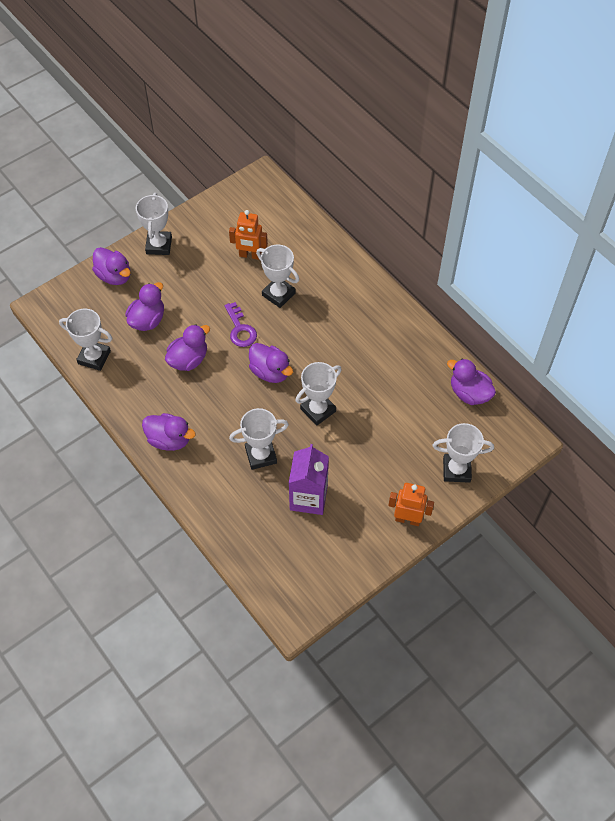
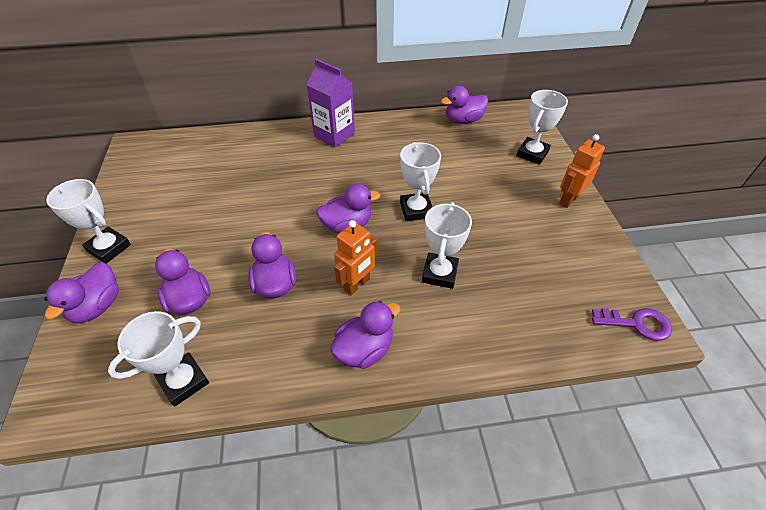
camera: 60 degrees left, 10 degrees down
purple duck [92,247,131,285] -> purple duck turned 120 degrees clockwise [44,262,119,323]
purple key [224,302,257,347] -> purple key moved to [592,308,672,341]
orange robot [229,210,268,260] -> orange robot moved to [334,220,377,295]
white trophy [256,245,299,308] -> none
purple carton [289,444,329,515] -> purple carton moved to [307,59,355,147]

